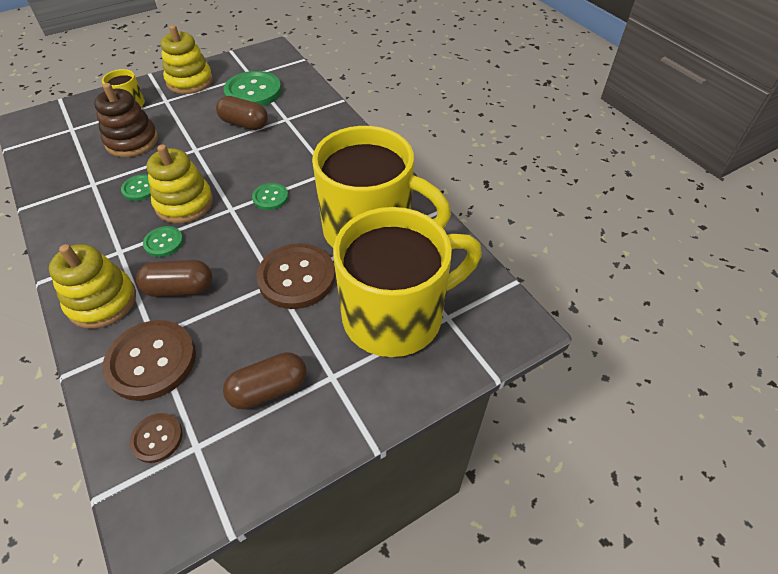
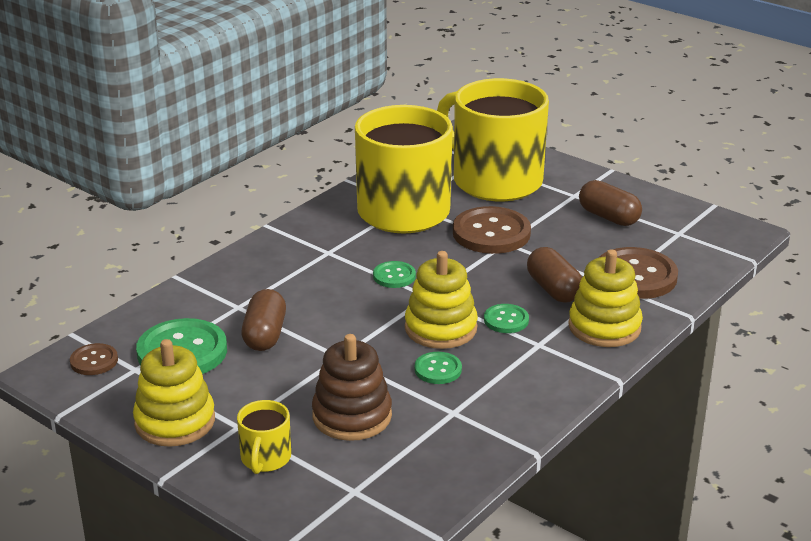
camera: 110 degrees left, 20 degrees down
brown button [129,413,183,463] -> brown button moved to [70,343,118,375]

